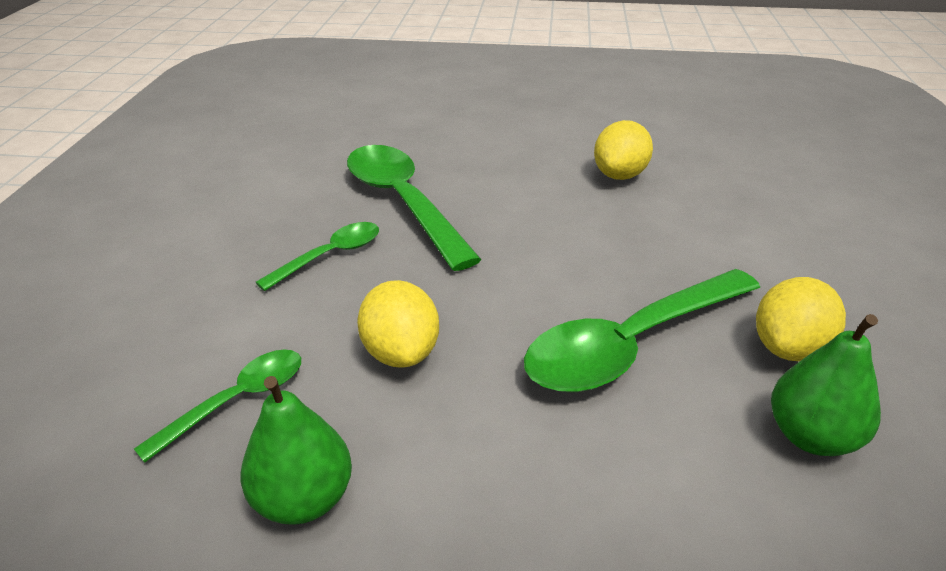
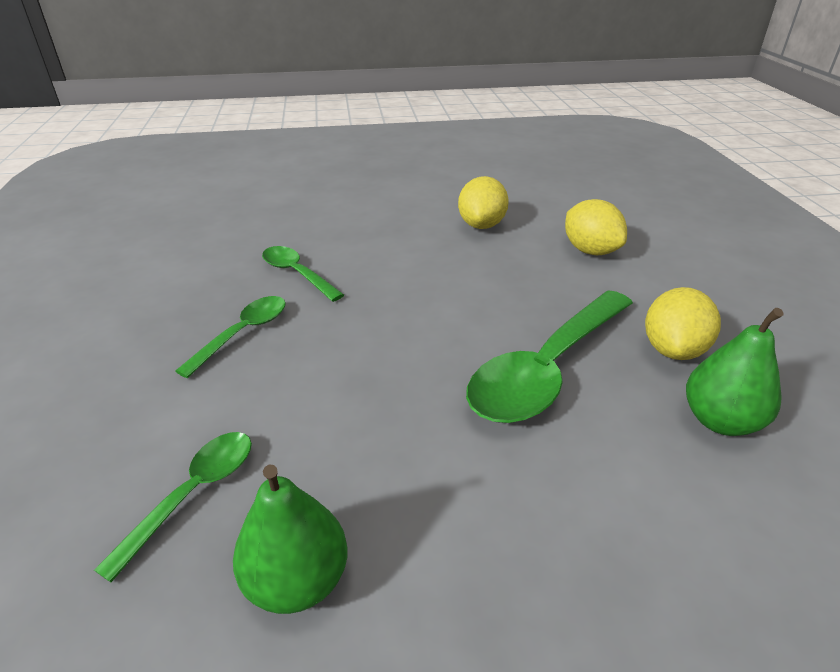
camera: 15 degrees left, 0 degrees up
green spoon [347,145,482,271] -> green spoon [262,246,344,302], size x0.54
yellow lemon [357,280,439,368] -> yellow lemon moved to [565,199,627,255]

